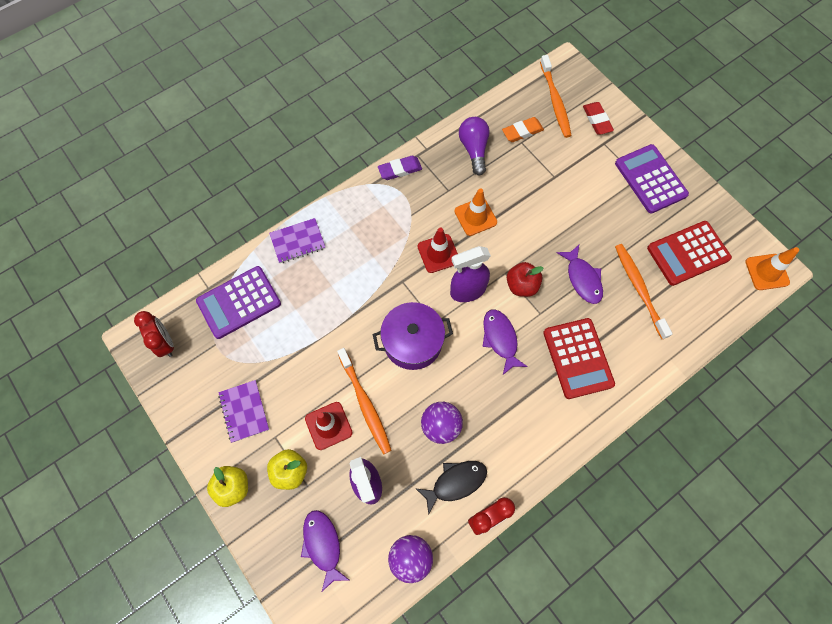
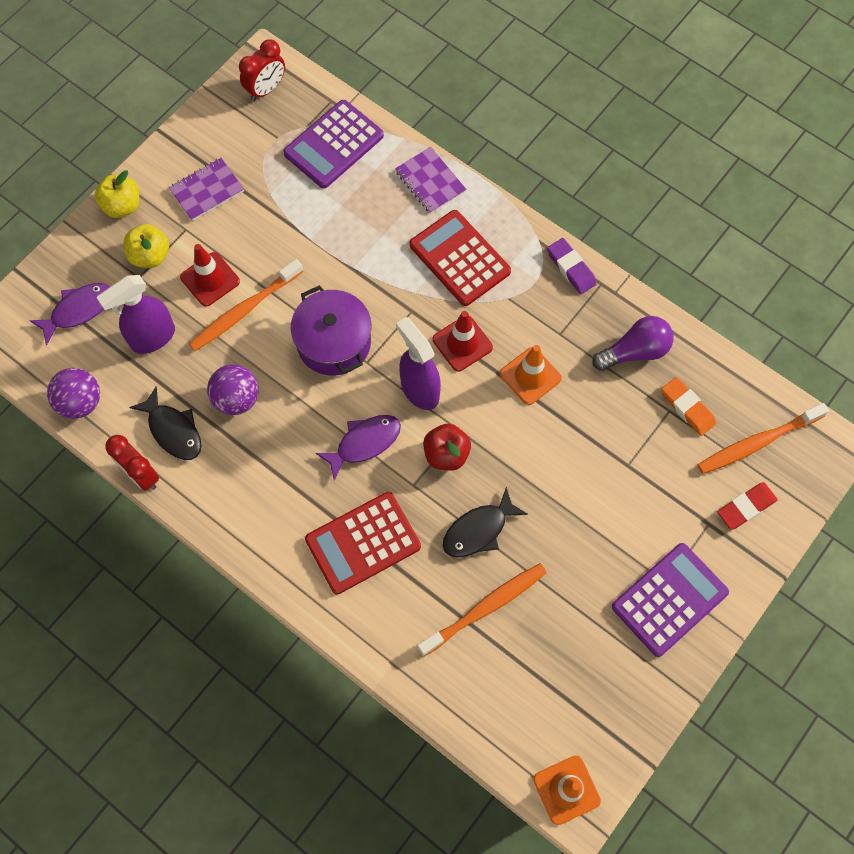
camera: 75 degrees right, 0 degrees up
purple calculator [196,266,281,339] -> purple calculator turned 90 degrees counterclockwise [283,100,384,188]
purple fish [557,245,603,304] -> black fish [443,487,528,557]
red calculator [647,221,732,286] -> red calculator moved to [410,210,511,306]

